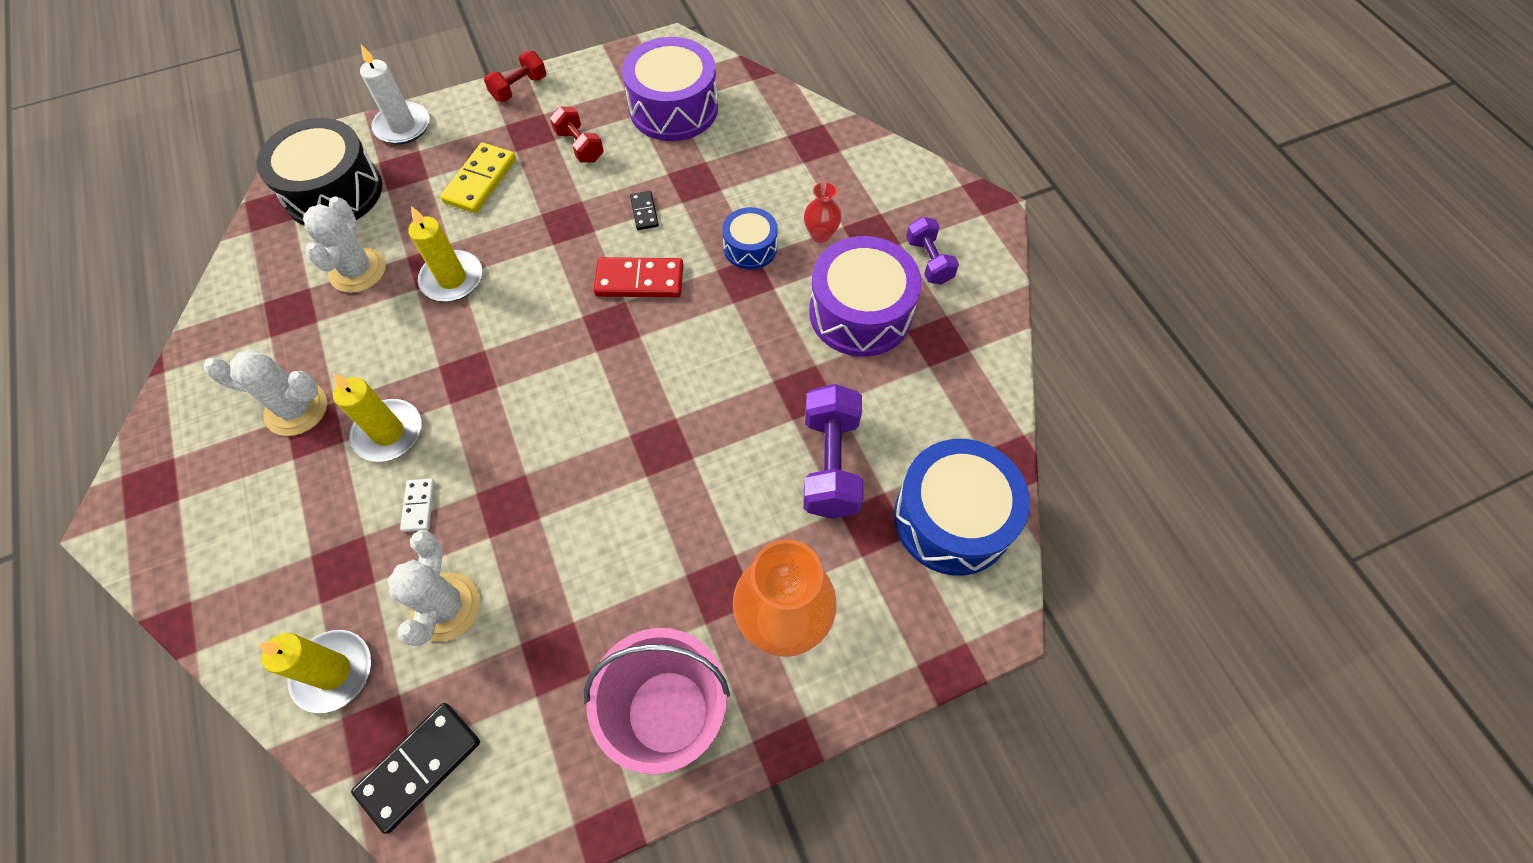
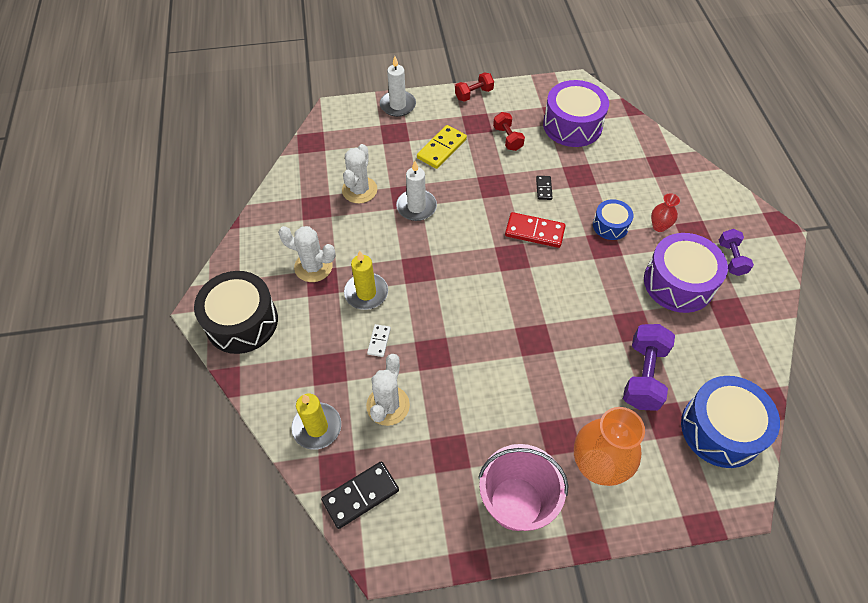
camera: 15 degrees right, 5 degrees down
black drum [256,118,382,225] -> black drum moved to [194,271,278,354]
yellow candle [408,206,483,302] -> white candle [396,161,437,221]

